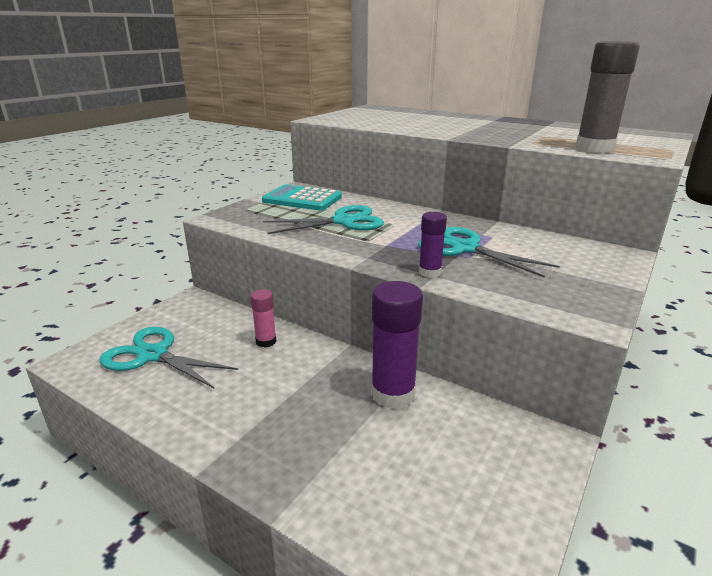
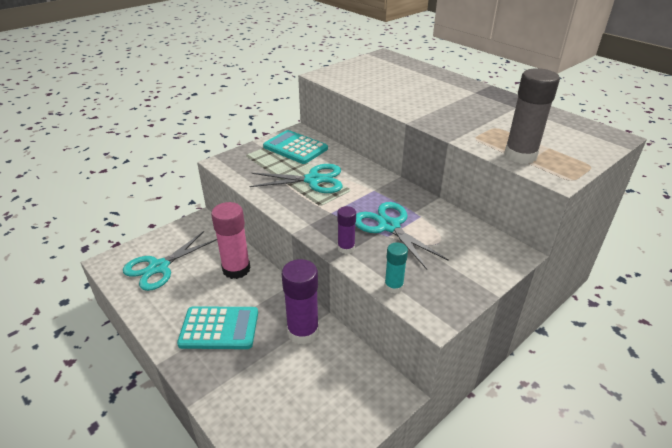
camera: 15 degrees right, 10 degrees up
turquoise scissors [100,327,238,388] -> turquoise scissors turned 90 degrees counterclockwise [123,231,217,291]
pink glue stick [250,289,277,347] -> pink glue stick [211,202,251,279], size x1.85
none -> turquoise calculator [177,306,258,349]
none -> turquoise glue stick [384,242,408,293]

